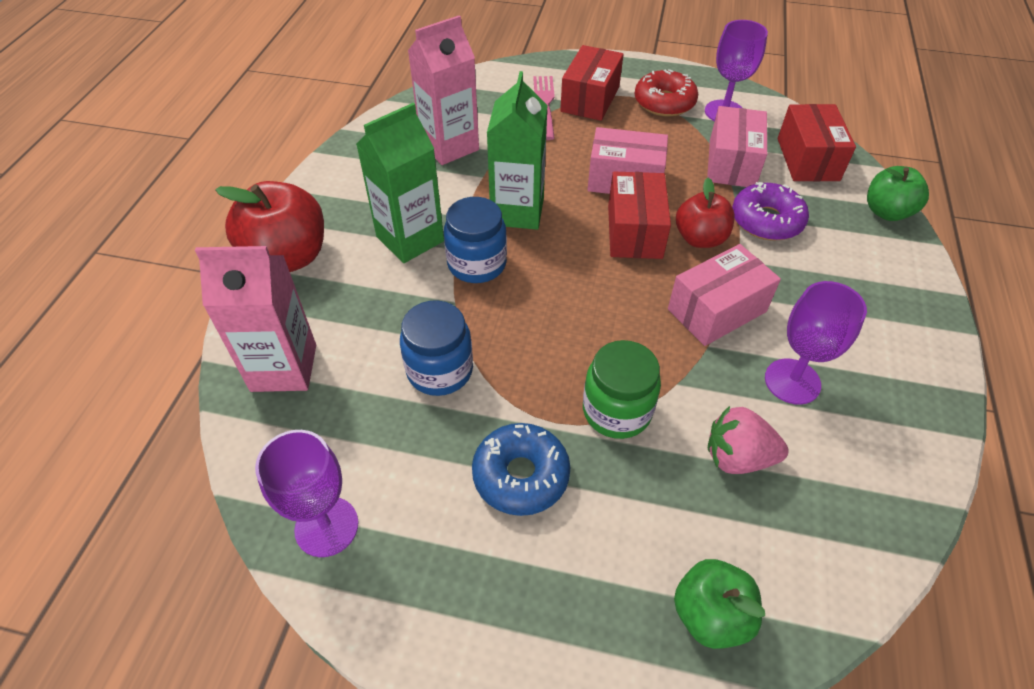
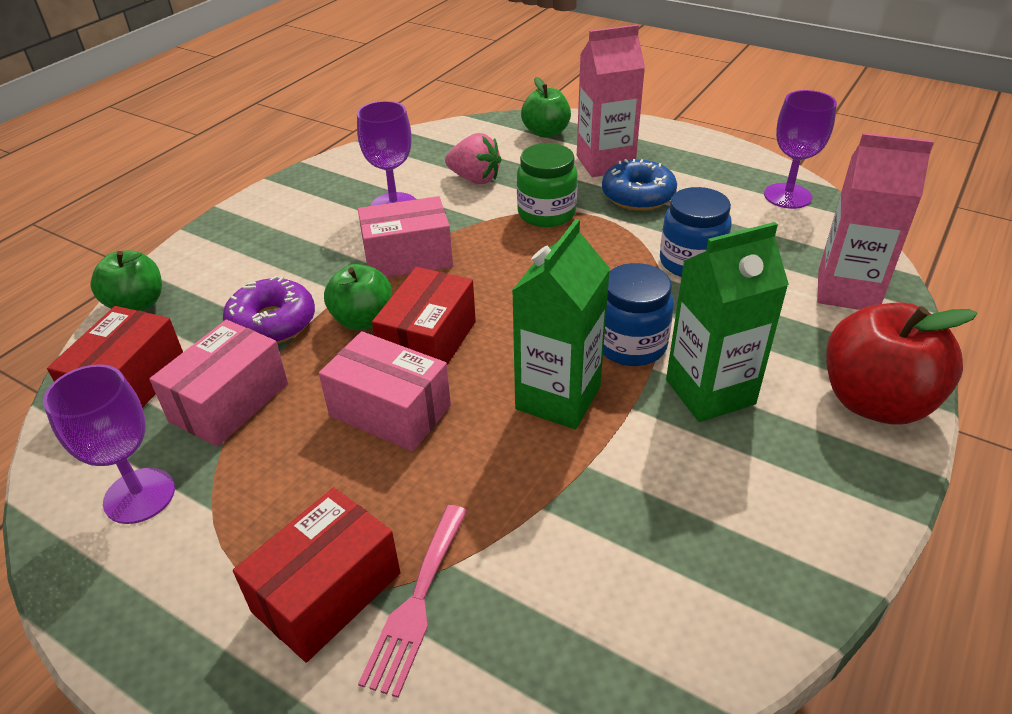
camera: 160 degrees left, 10 degrees down
pink carton [408,15,479,165] -> pink carton moved to [577,24,645,177]
red donut [635,69,698,117] -> none
red apple [676,178,735,248] -> green apple [324,264,392,330]

